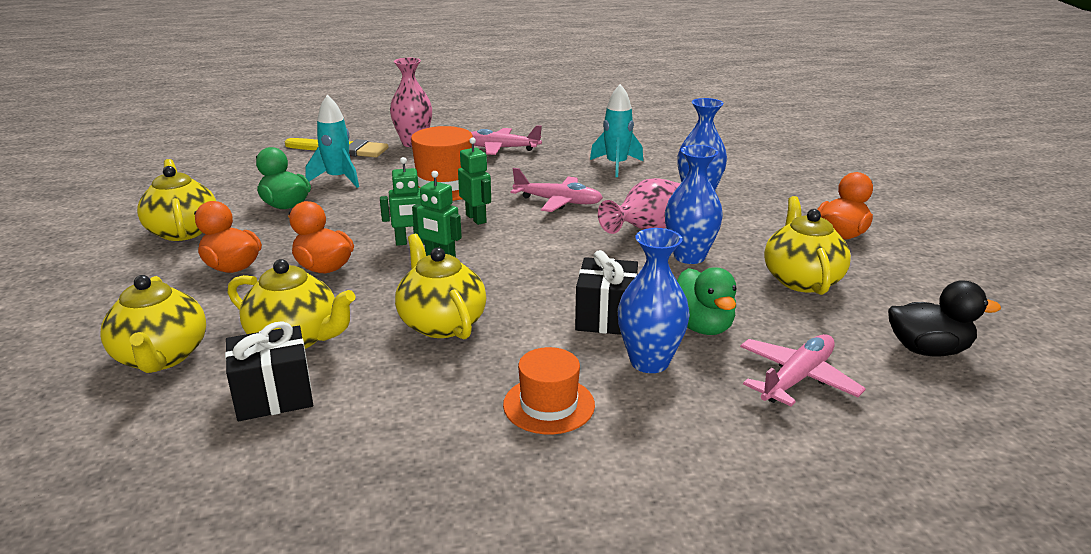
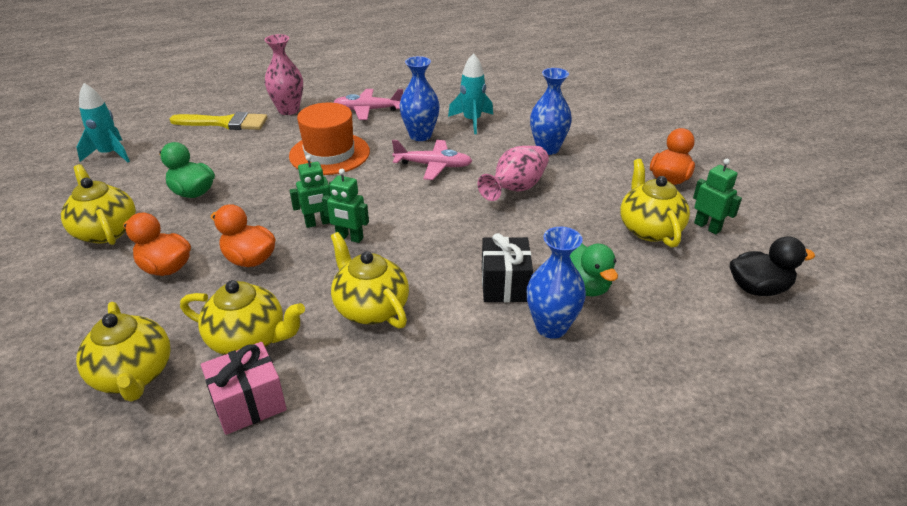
camera: 10 degrees left, 10 degrees up
black gift [225,321,313,421] -> pink gift [201,342,287,435]
turquoise rocket [306,95,359,188] -> turquoise rocket moved to [76,83,130,162]
green robot [458,138,491,225] -> green robot moved to [693,159,742,234]
orange hat [503,347,595,434] -> none
blue vase [665,145,723,264] -> blue vase moved to [399,56,440,141]
pink plane [740,334,866,406] -> none

